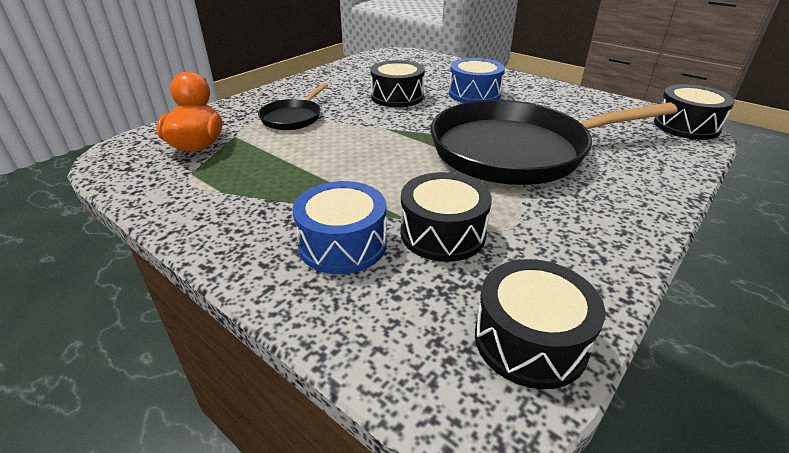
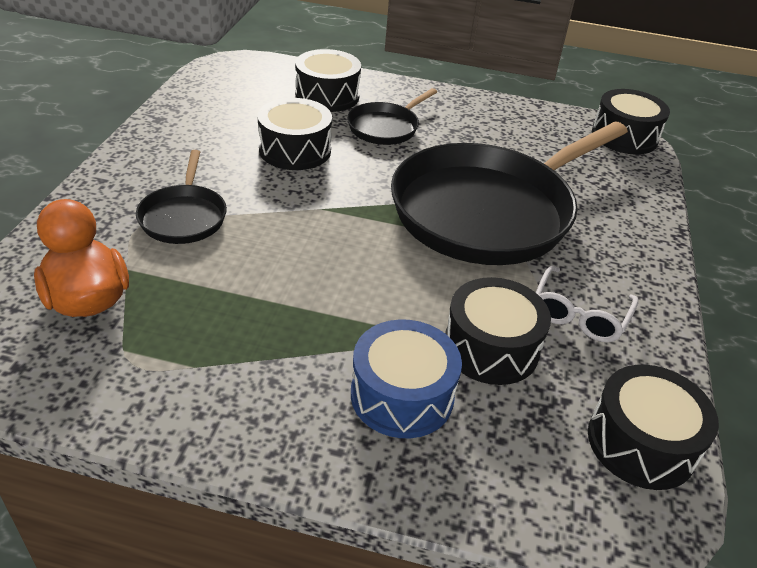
camera: 30 degrees left, 5 degrees up
blue drum [449,58,505,103] -> black pan [347,88,437,145]
none -> black drum [295,49,361,112]
none -> white glasses [536,266,638,342]

